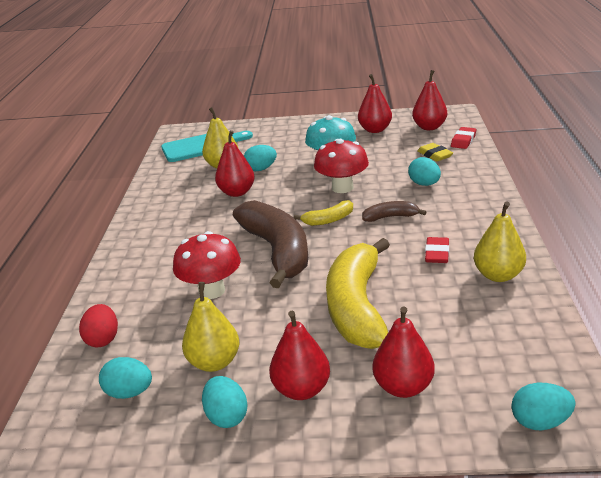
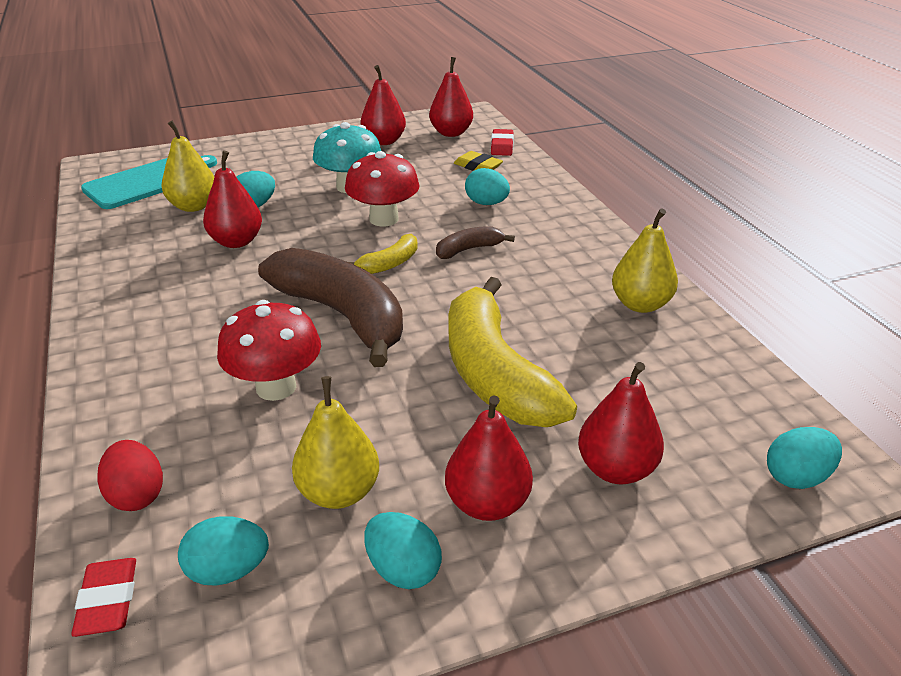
camera: 25 degrees left, 5 degrees up
red eraser [425,237,449,263] -> red eraser moved to [71,558,136,637]

